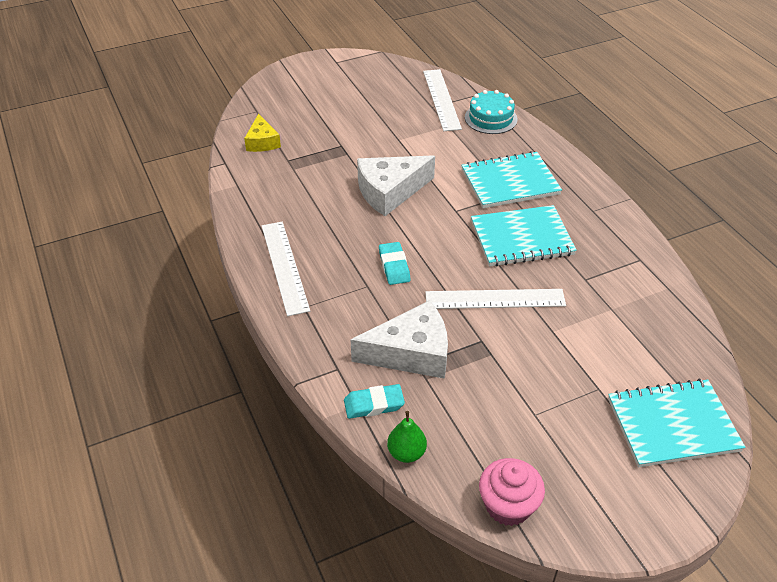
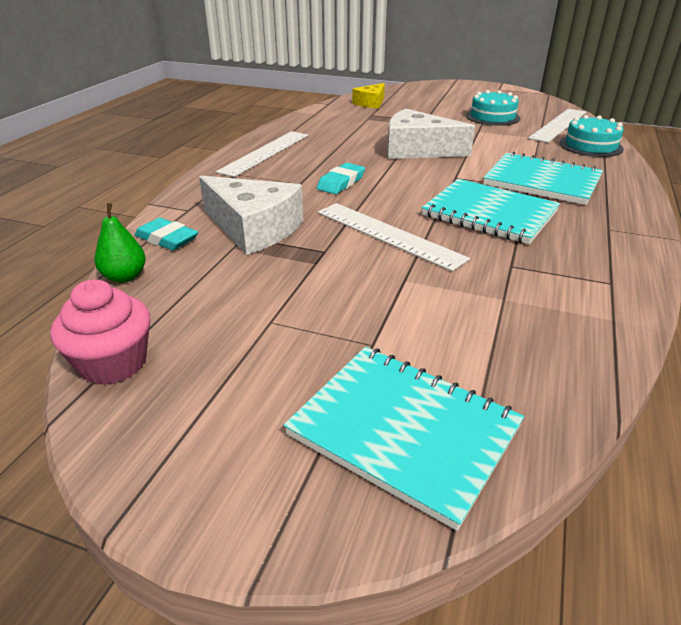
camera: 45 degrees right, 10 degrees down
none -> turquoise cake [466,90,520,126]

